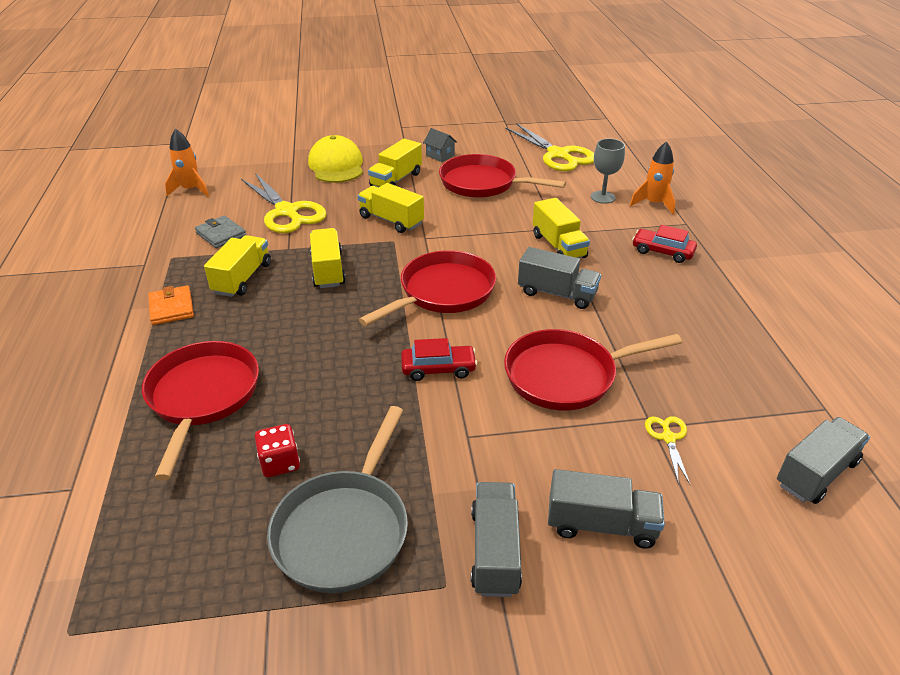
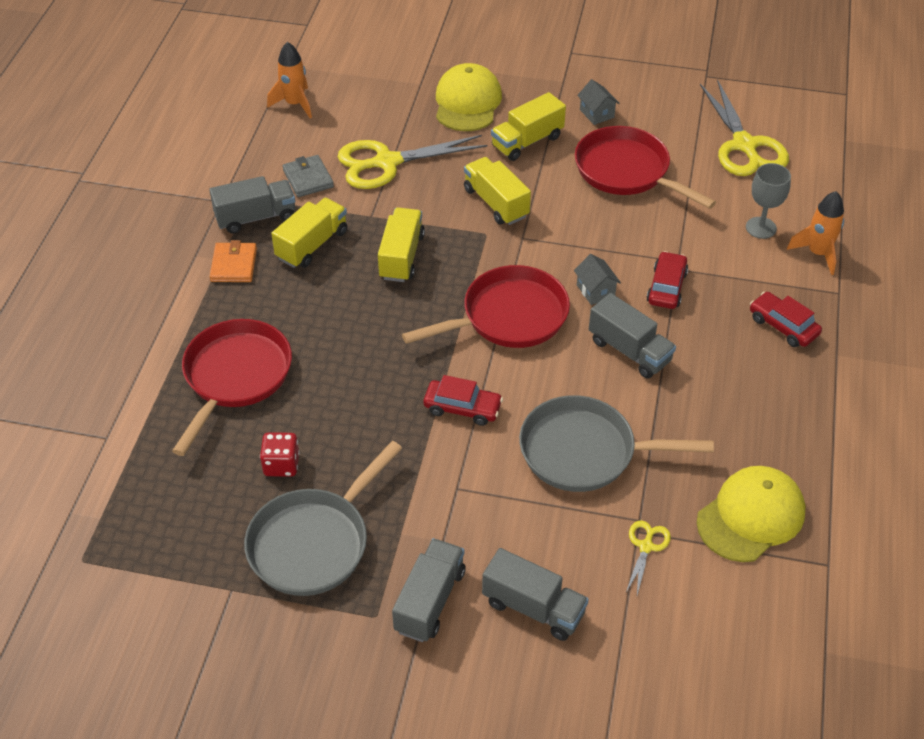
camera: 20 degrees right, 10 degrees up
yellow scissors [241,173,327,233] -> yellow scissors turned 90 degrees clockwise [338,135,487,189]
red pan [504,329,682,410] -> grey pan [519,395,714,492]
yellow truck [533,198,590,258] -> red car [646,251,688,309]
grey truck [777,417,870,504] -> grey truck moved to [209,176,295,234]
none -> grey house [574,254,621,305]
none -> yellow cap [697,466,805,562]

